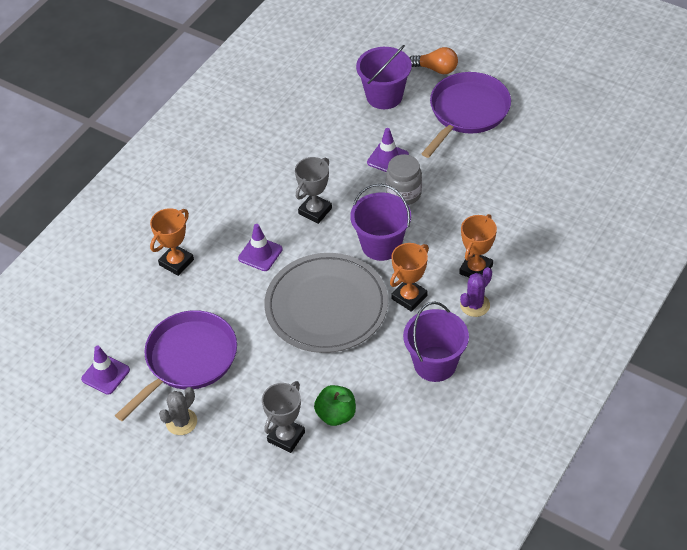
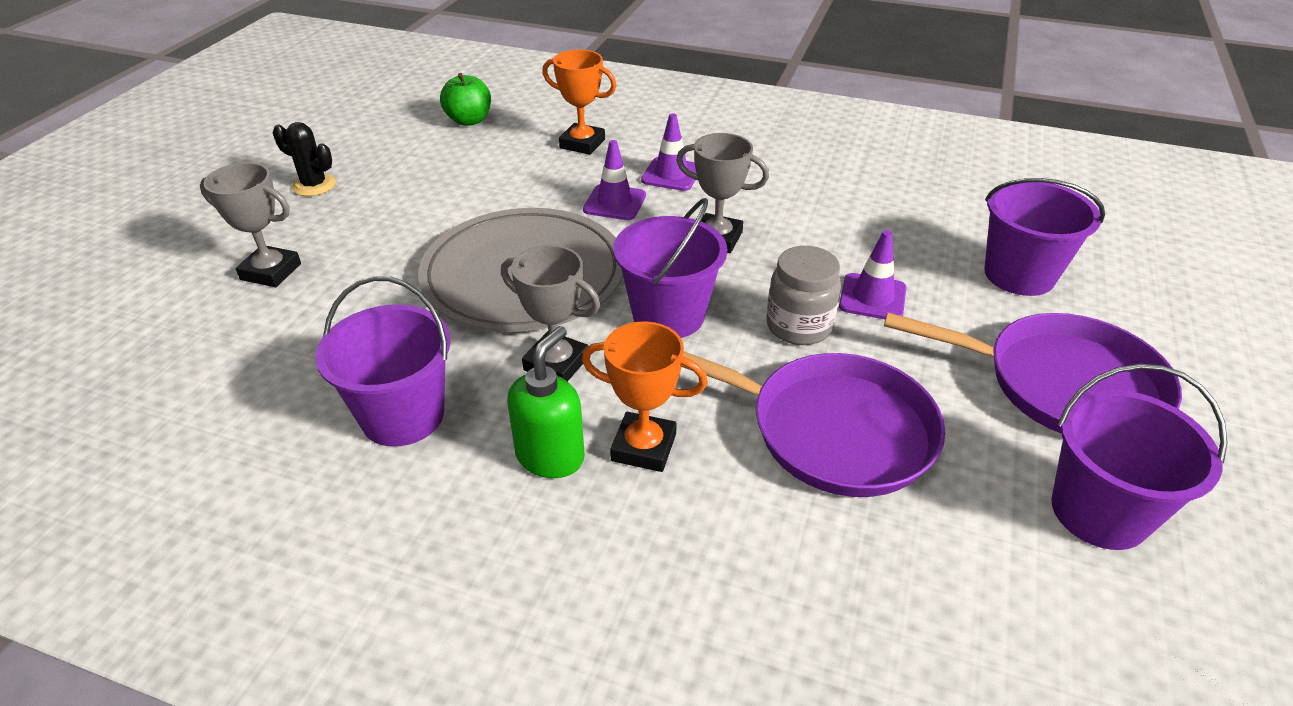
camera: 75 degrees right, 10 degrees down
purple traffic cone [81,346,130,395] -> purple traffic cone moved to [641,113,696,191]
purple pan [115,310,237,421] -> purple pan moved to [682,351,945,497]
grey cactus [159,387,197,435] -> black cactus [273,122,336,196]
green apple [314,385,356,426] -> green apple moved to [440,73,491,126]
orange trophy [390,243,429,312] -> grey trophy [501,245,600,382]
orange light bulb [410,47,458,74] -> none
purple cactus [460,267,492,317] -> green soap dispenser [507,326,585,478]
none -> purple bucket [1051,363,1228,550]

